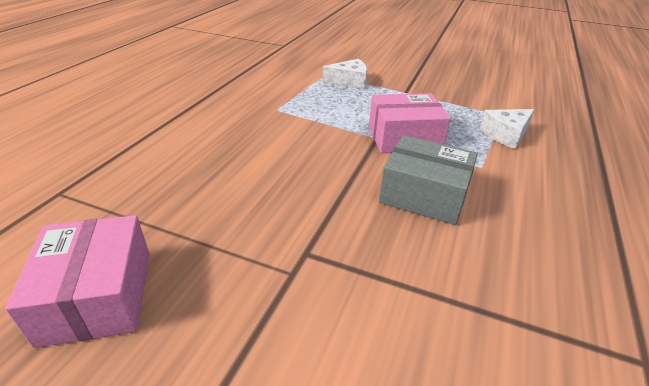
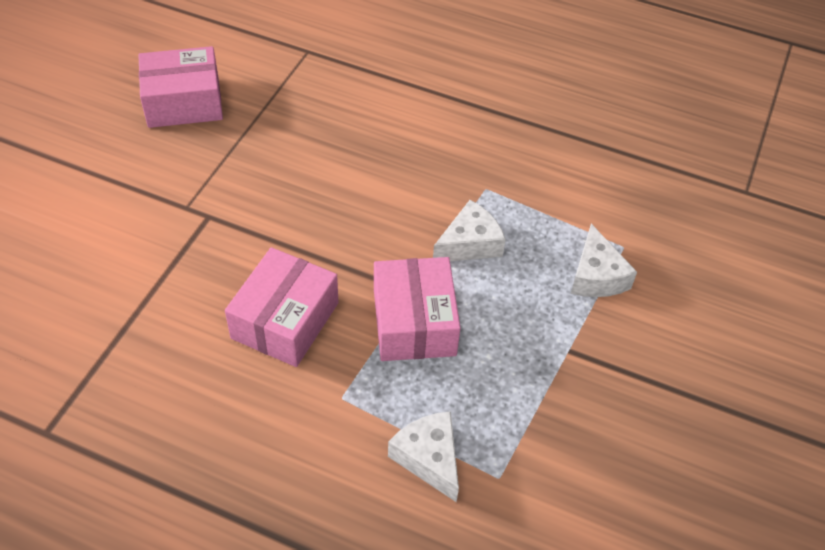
camera: 90 degrees right, 15 degrees up
grey box [379,135,478,225] -> pink box [225,247,339,367]
none -> white cheese [433,200,506,261]

